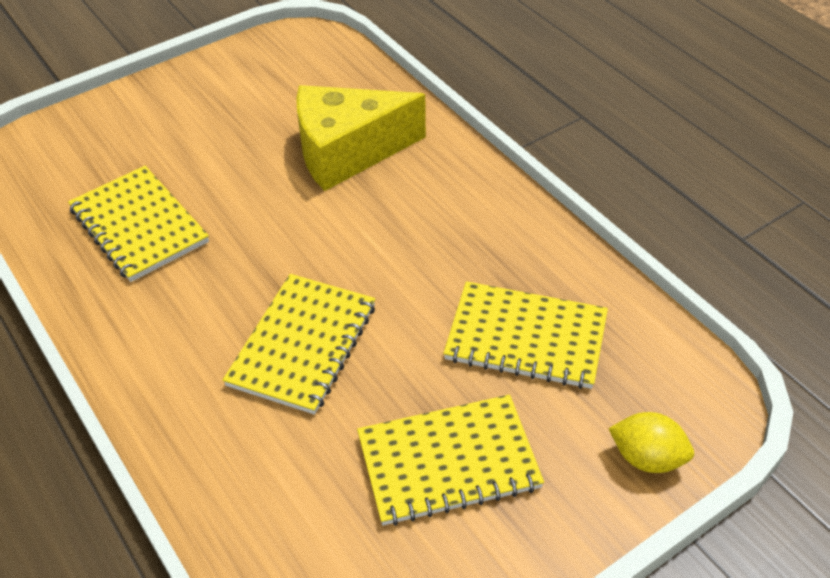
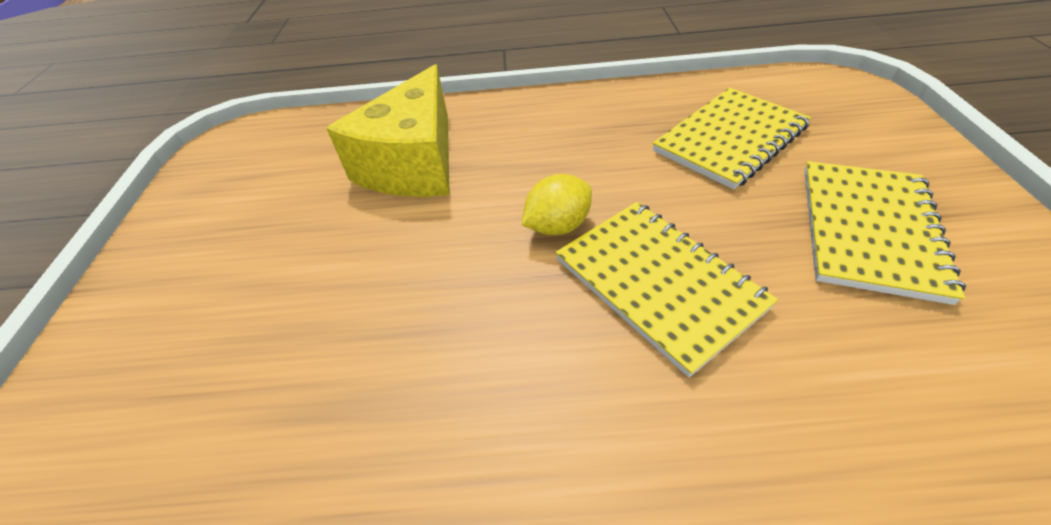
camera: 55 degrees left, 0 degrees up
yellow notebook [68,166,209,282] -> none
yellow lemon [608,412,694,473] -> yellow lemon moved to [522,174,592,236]

